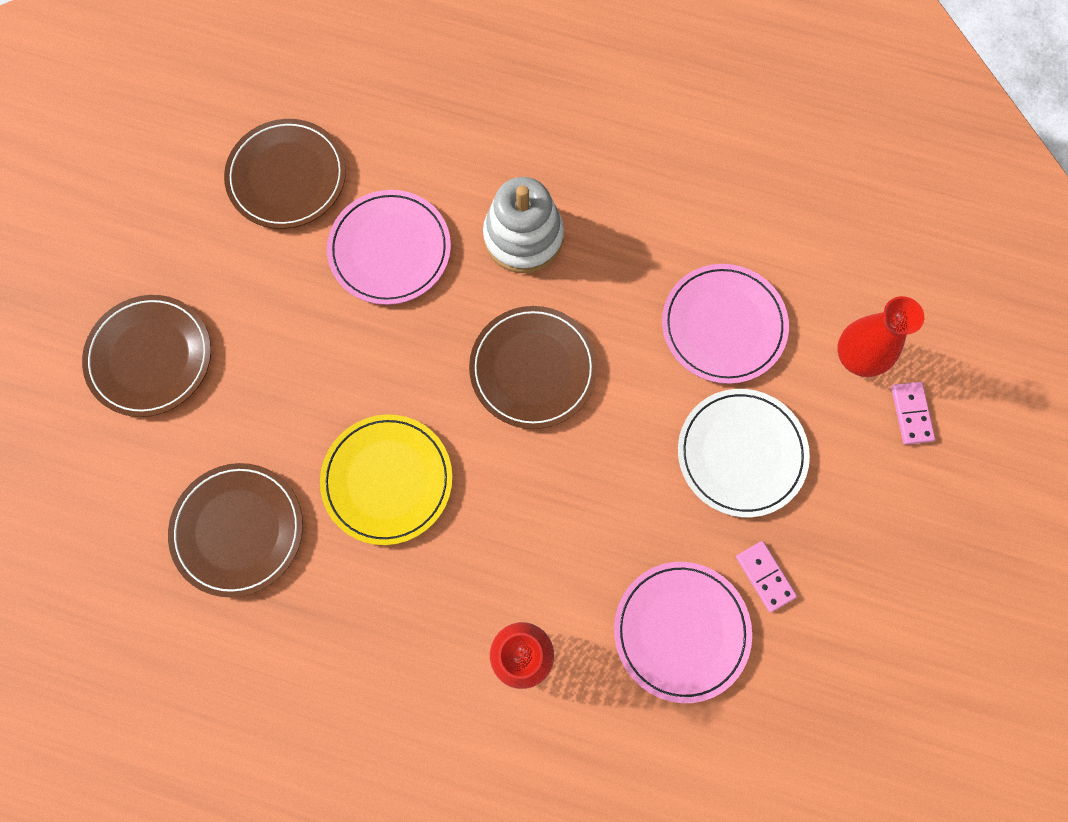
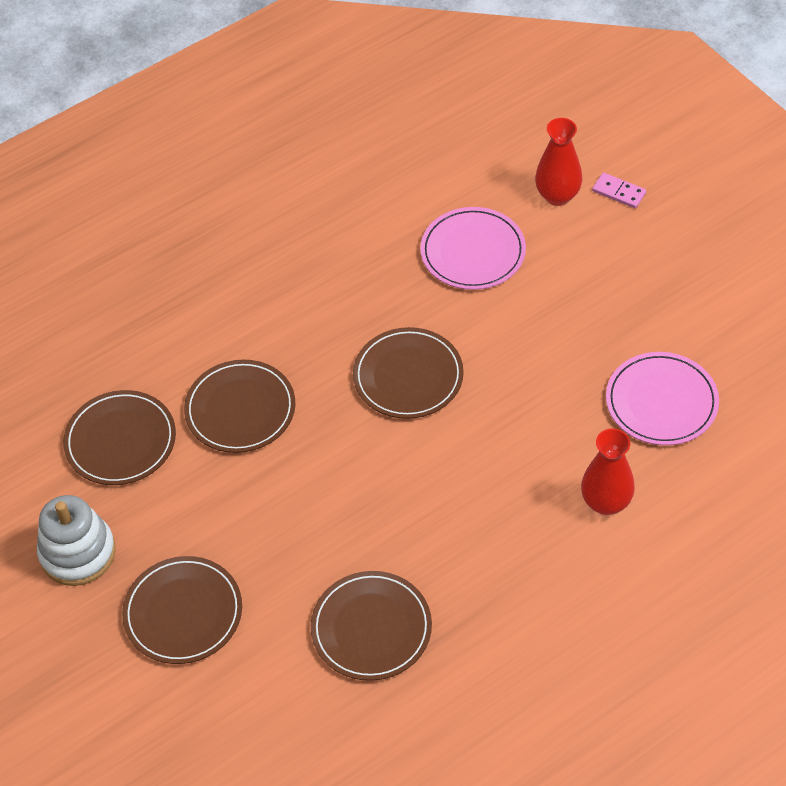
camera: 50 degrees left, 20 degrees down
yellow plate [320,414,453,545] -> none
pink plate [327,190,451,305] -> brown plate [184,360,295,453]
white stacking toy [483,177,564,273] -> white stacking toy moved to [37,495,116,586]
white plate [678,389,810,517] -> none
pink domino [736,541,797,612] -> none

